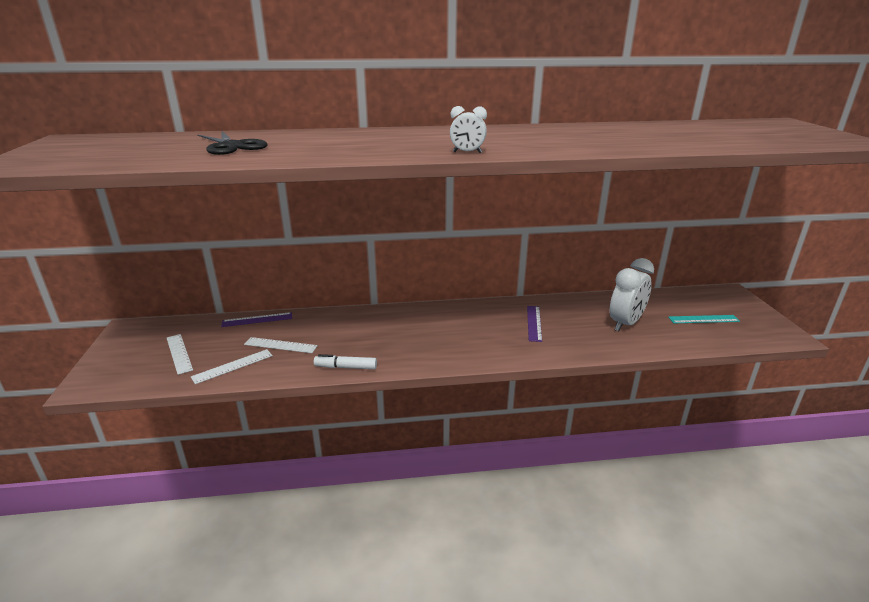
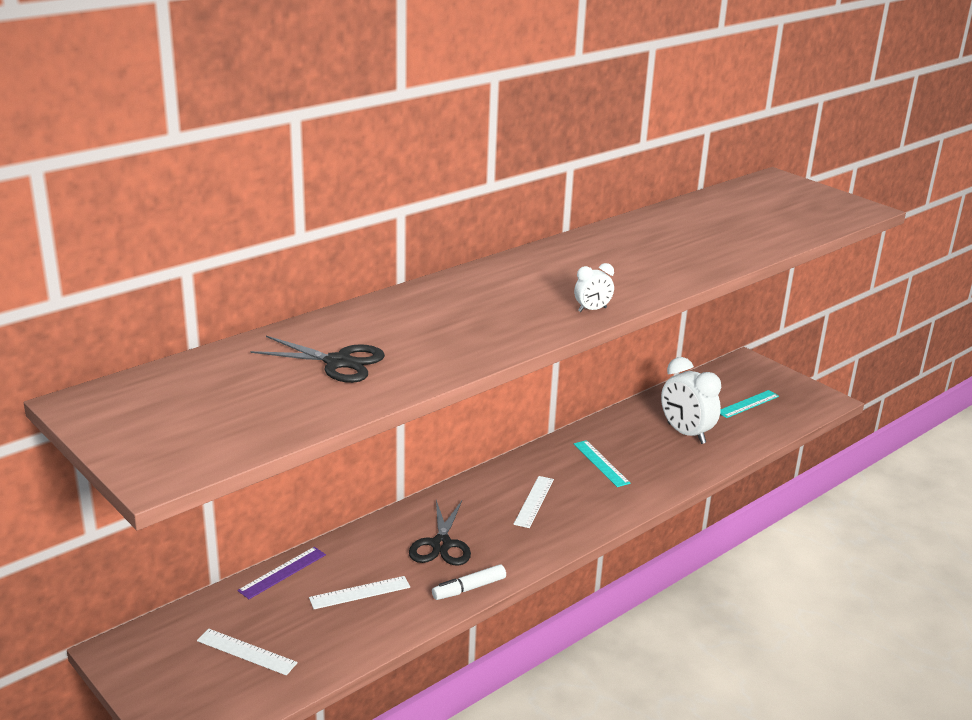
camera: 35 degrees left, 0 degrees up
white ruler [191,349,273,384] -> white ruler moved to [513,476,554,528]
purple ruler [527,306,542,342] -> turquoise ruler [574,440,631,487]
white clock [610,258,654,332] -> white clock turned 135 degrees clockwise [661,357,721,444]
none -> black scissors [409,500,471,566]

